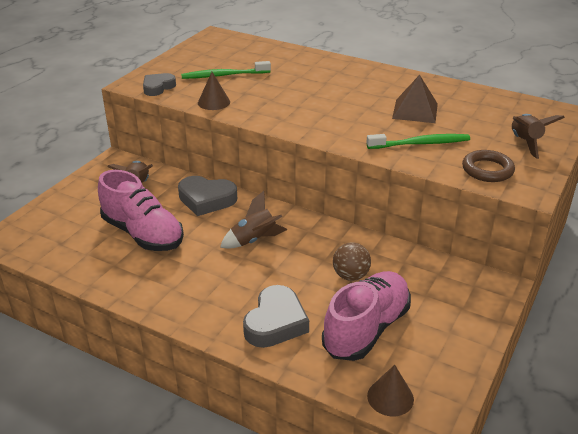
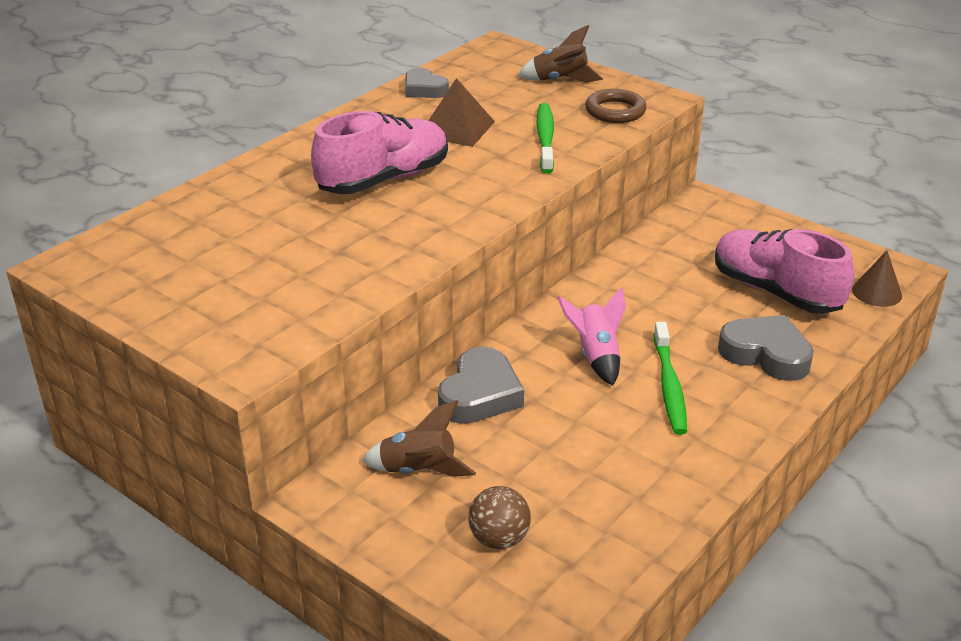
camera: 80 degrees left, 0 degrees up
pink shoe [98,170,184,251] -> pink shoe moved to [311,111,448,194]
grey heart [143,73,176,96] -> grey heart moved to [405,68,449,98]
green toothbrush [181,61,271,79] -> green toothbrush moved to [654,322,687,435]
brown cone [198,72,230,110] -> none
brown rocket [220,191,287,249] -> pink rocket [557,287,626,386]
brown ball [333,242,371,281] -> brown ball moved to [468,486,531,549]

